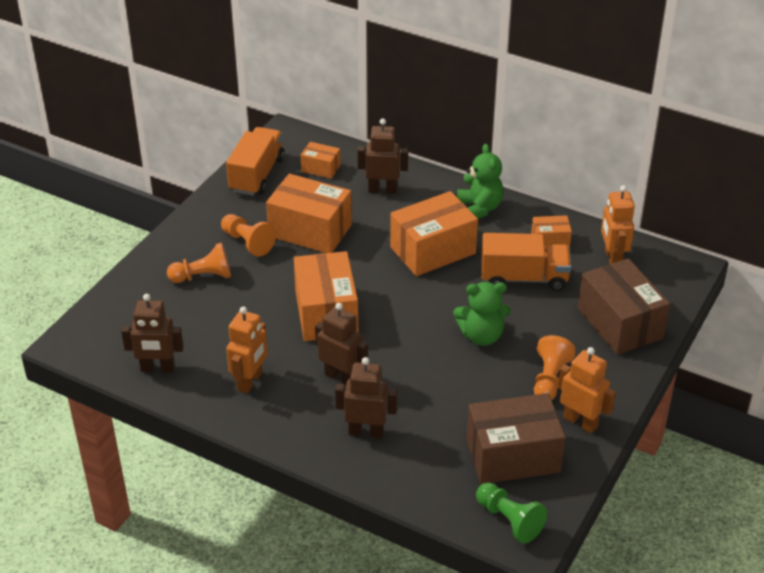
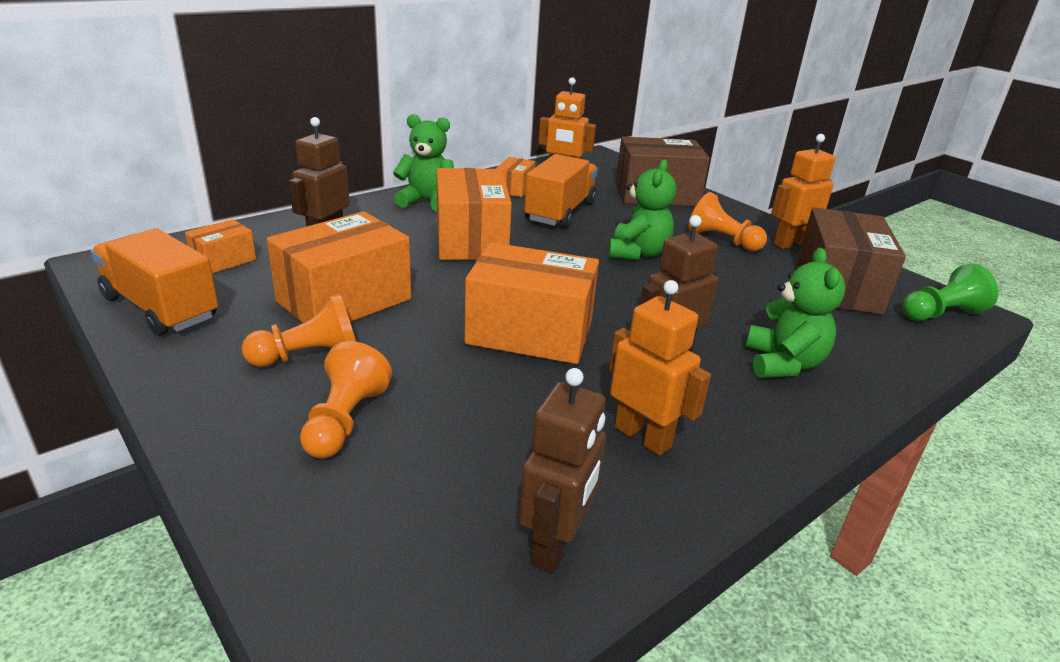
camera: 70 degrees left, 10 degrees down
brown robot [335,357,397,438] -> green teddy bear [745,248,846,378]

